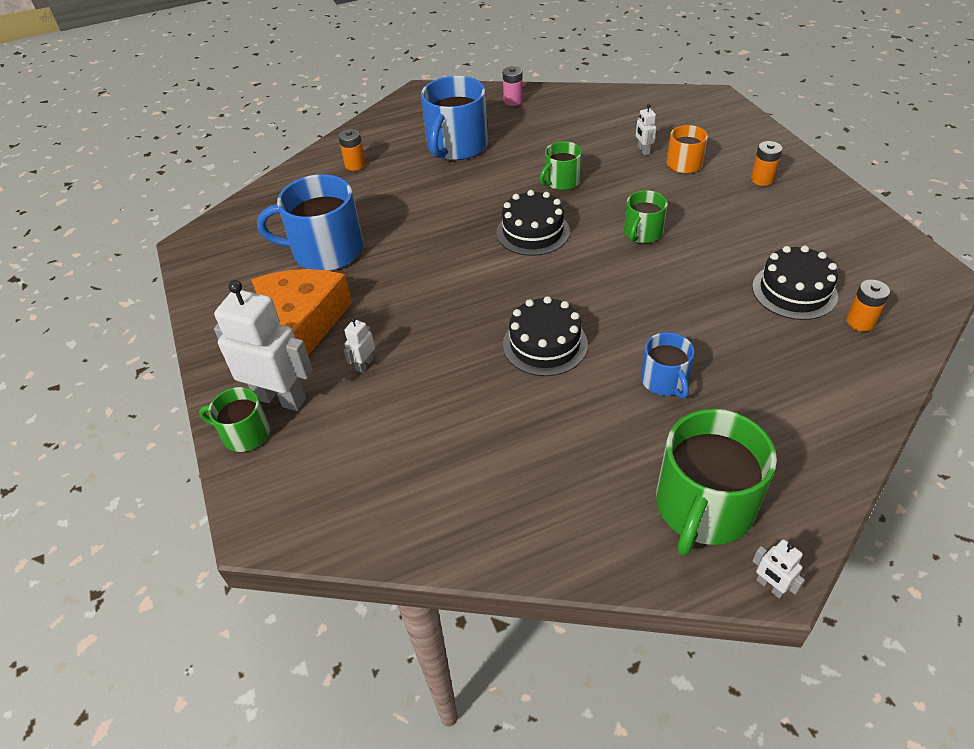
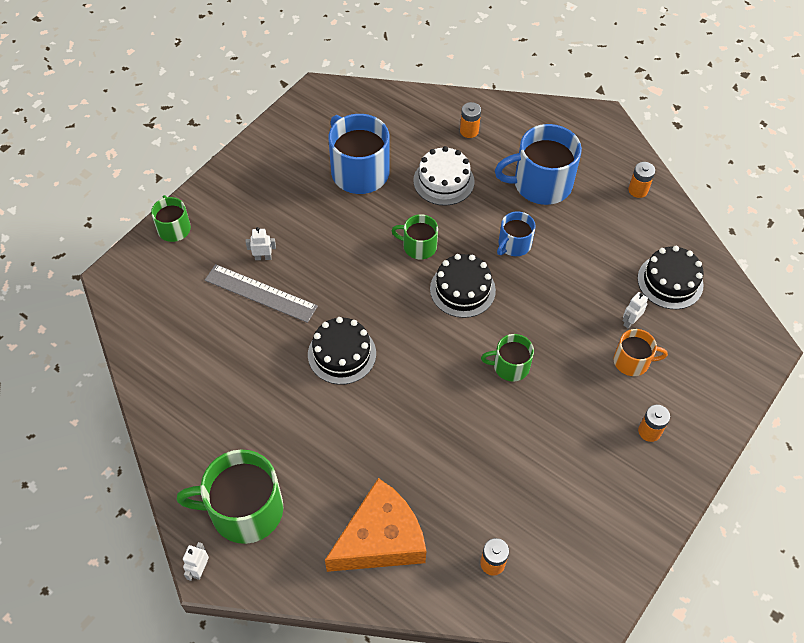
camera: 55 degrees right, 10 degrees up
white robot [214,280,313,411] -> none
orange cheese [251,269,352,355] -> orange cheese moved to [325,478,426,572]
pink battery [503,66,523,106] -> orange battery [628,162,655,198]
green mug [540,141,582,190] -> green mug moved to [391,214,438,260]
blue mug [641,332,694,399] -> blue mug moved to [497,211,536,256]
black cake [752,245,838,320] -> black cake moved to [637,246,704,309]
none -> grey ruler [205,264,318,323]
none -> white cake [413,146,474,206]

